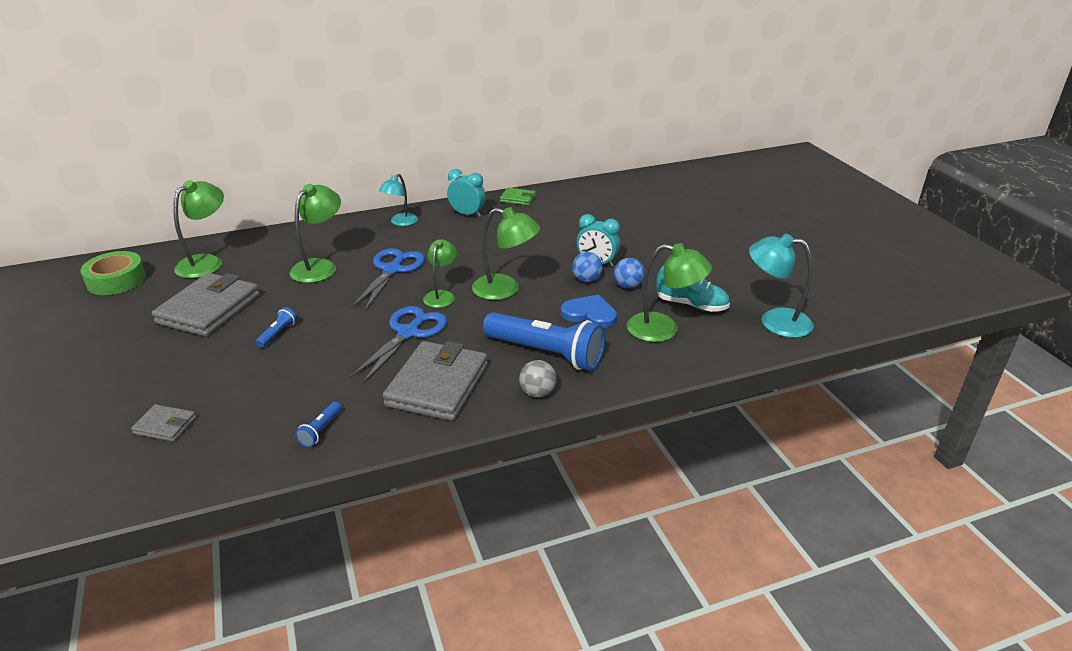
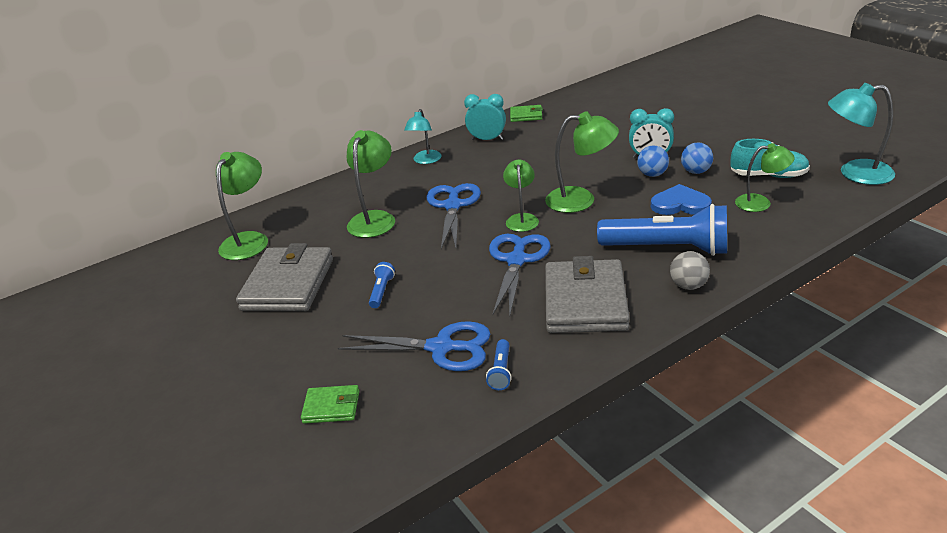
camera: 10 degrees left, 0 degrees up
green tape [80,251,146,295] -> none
grey wallet [131,404,196,442] -> green wallet [301,385,359,424]
green lamp [627,243,712,342] -> green lamp [735,143,795,212], size x0.66
none -> blue scissors [338,321,490,371]

